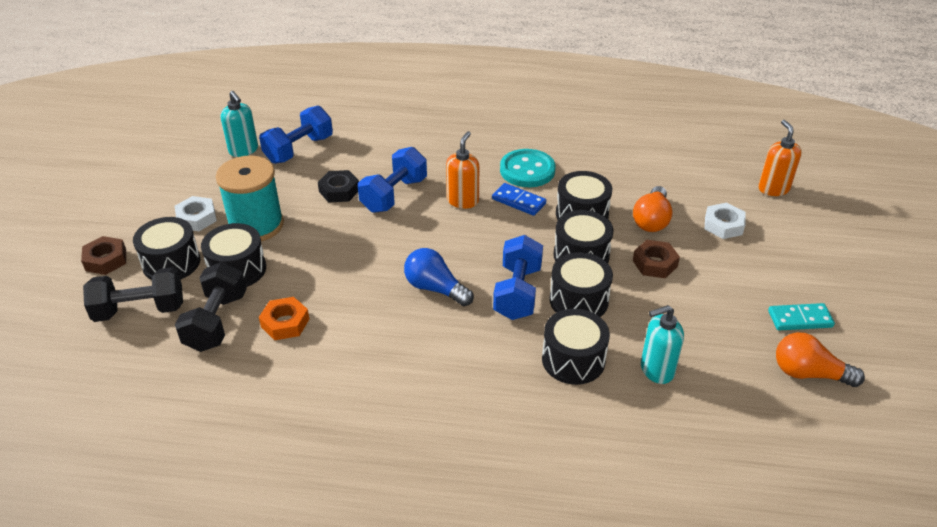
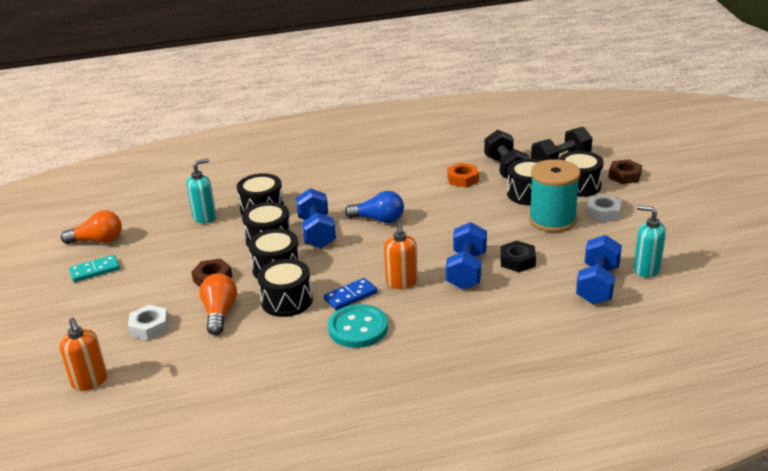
camera: 160 degrees right, 10 degrees down
blue domino [492,183,546,216] -> blue domino turned 45 degrees counterclockwise [324,278,377,310]

